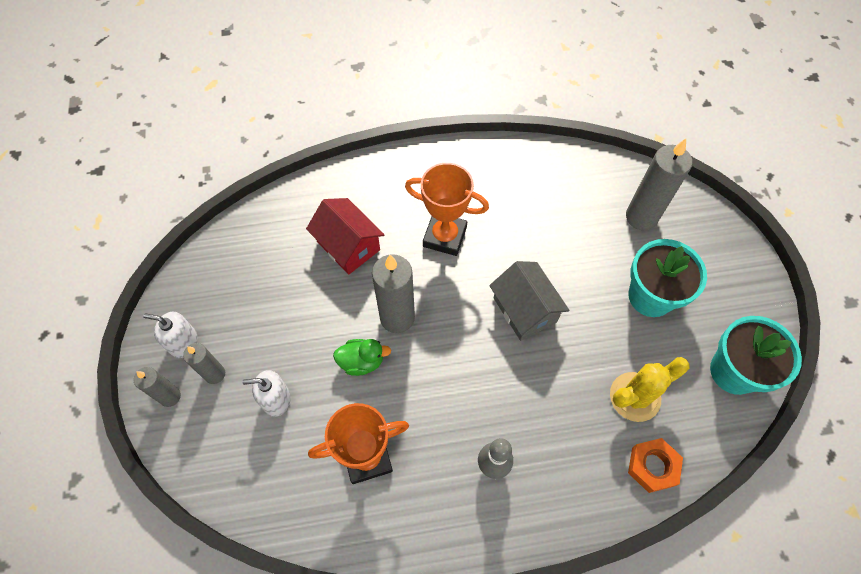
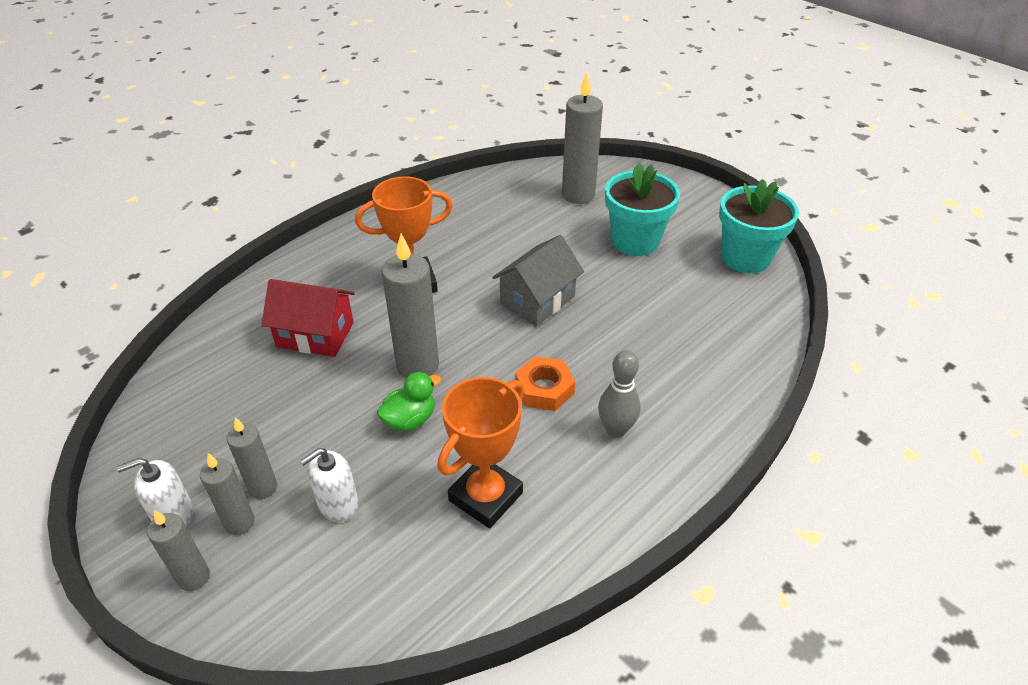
camera: 35 degrees left, 20 degrees down
grey house [489,261,570,341] -> grey house turned 75 degrees counterclockwise [492,235,584,326]
yellow cactus [610,357,689,422] -> none
orange nut [628,438,683,493] -> orange nut moved to [515,356,575,411]
none -> grey candle [227,417,277,499]

